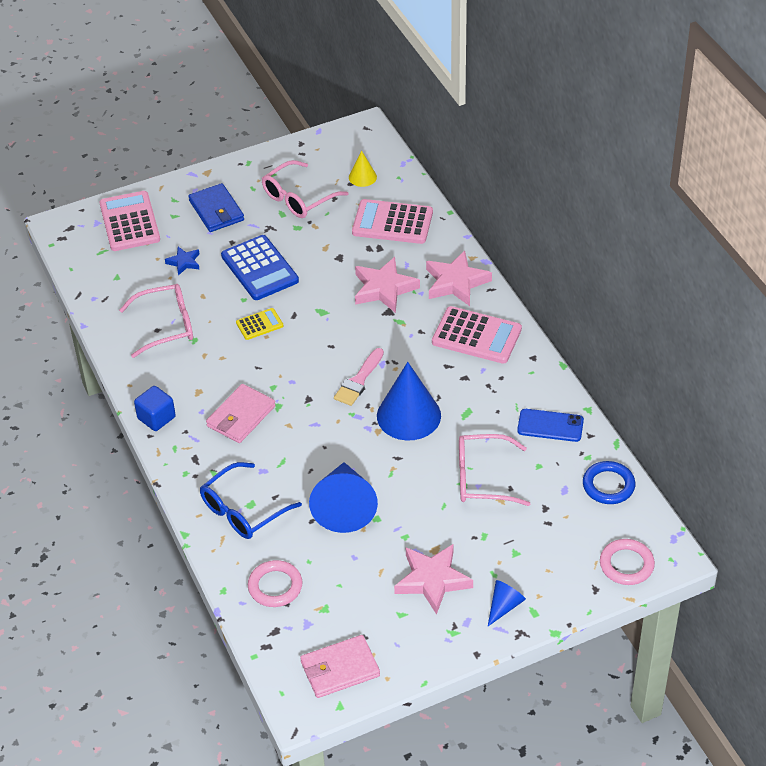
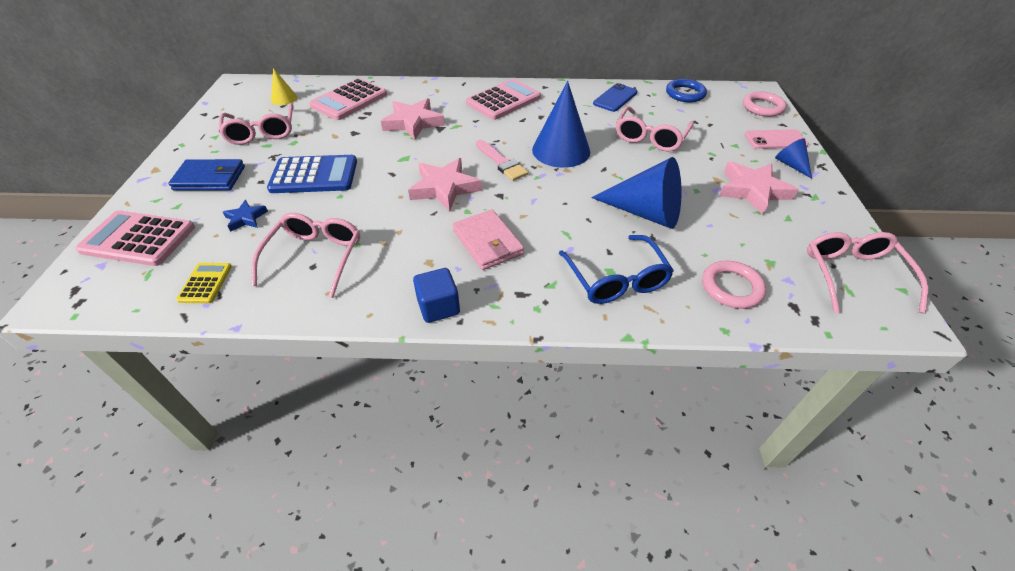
camera: 65 degrees left, 0 degrees up
yellow calculator [236,308,283,340] -> yellow calculator moved to [176,263,232,303]
pink wallet [300,635,380,698] -> pink glasses [807,232,928,314]
pink star [426,250,492,306] -> pink star moved to [408,158,482,212]
none -> pink phone [744,129,809,149]

